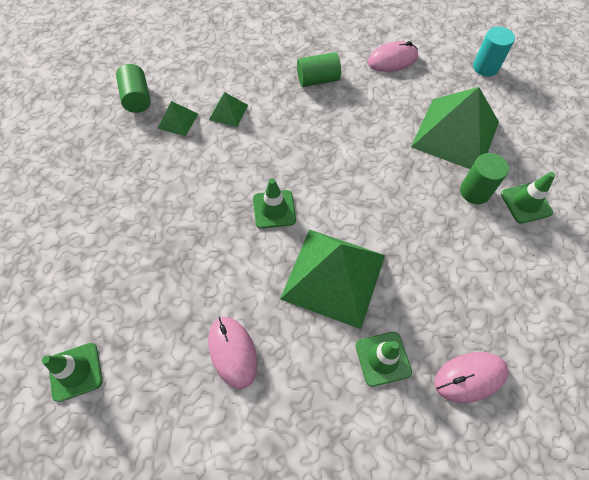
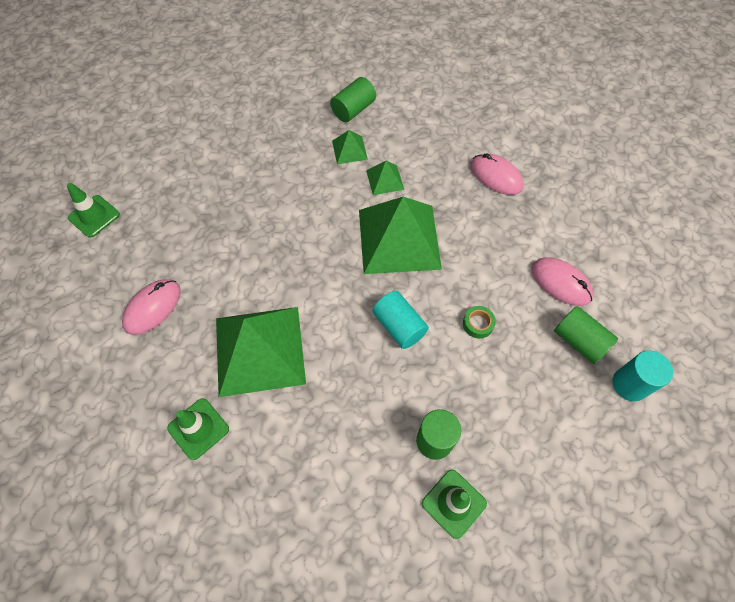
camera: 60 degrees right, 0 degrees up
green traffic cone [253,178,296,229] -> none
green cylinder [297,52,341,87] -> green cylinder moved to [554,306,618,364]
green pyramid [411,87,499,169] -> green pyramid moved to [359,197,442,274]
pink mouse [434,352,508,403] -> pink mouse moved to [471,153,524,195]
none -> turquoise cylinder [372,291,429,349]
none -> green tape [463,306,496,339]

